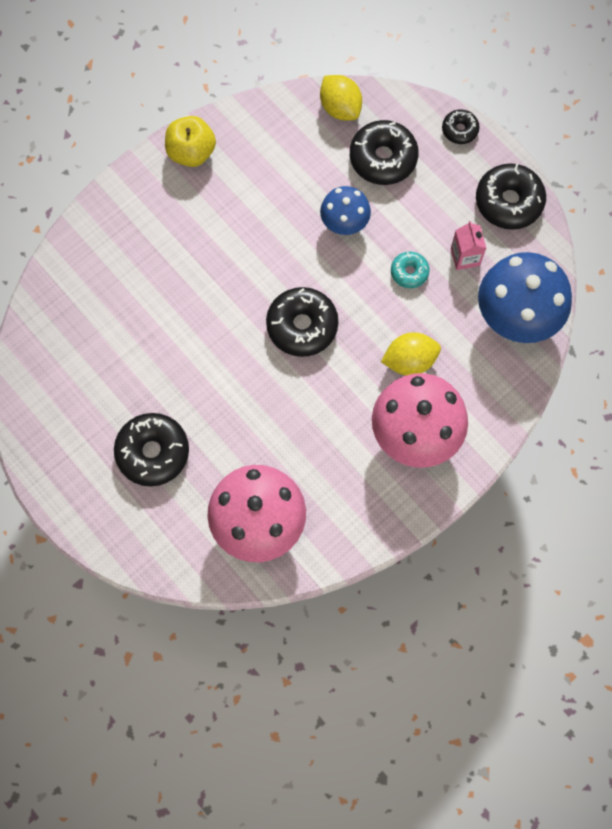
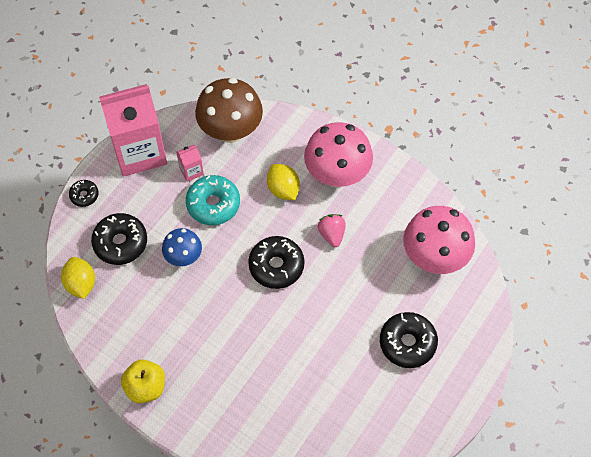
camera: 105 degrees left, 10 degrees down
yellow lemon [320,75,362,120] -> yellow lemon turned 60 degrees counterclockwise [61,257,95,299]
turquoise donut [391,252,430,288] -> turquoise donut [186,175,240,225], size x1.83
black donut [476,163,546,230] -> pink carton [99,84,167,177]
blue mushroom [478,252,572,343] -> brown mushroom [195,78,263,143]
none -> pink strawberry [318,214,346,247]

